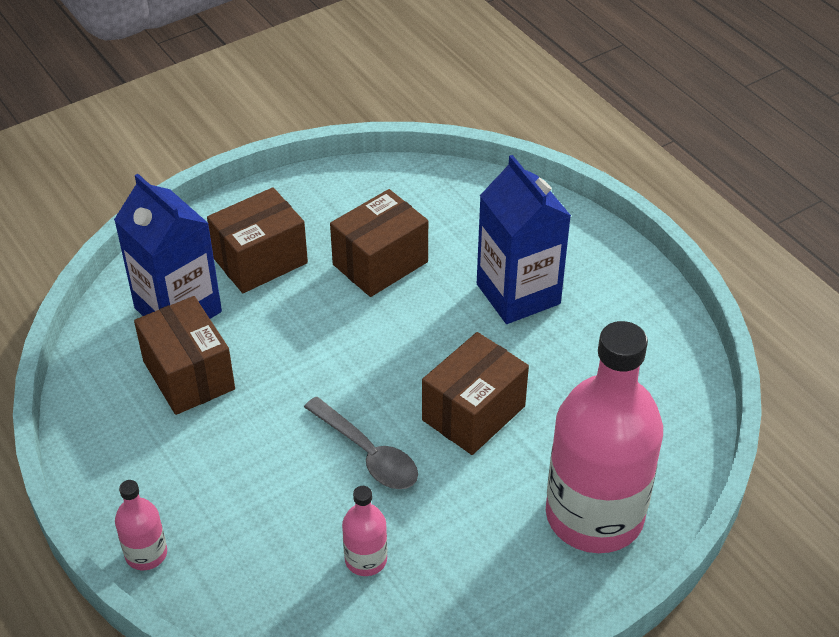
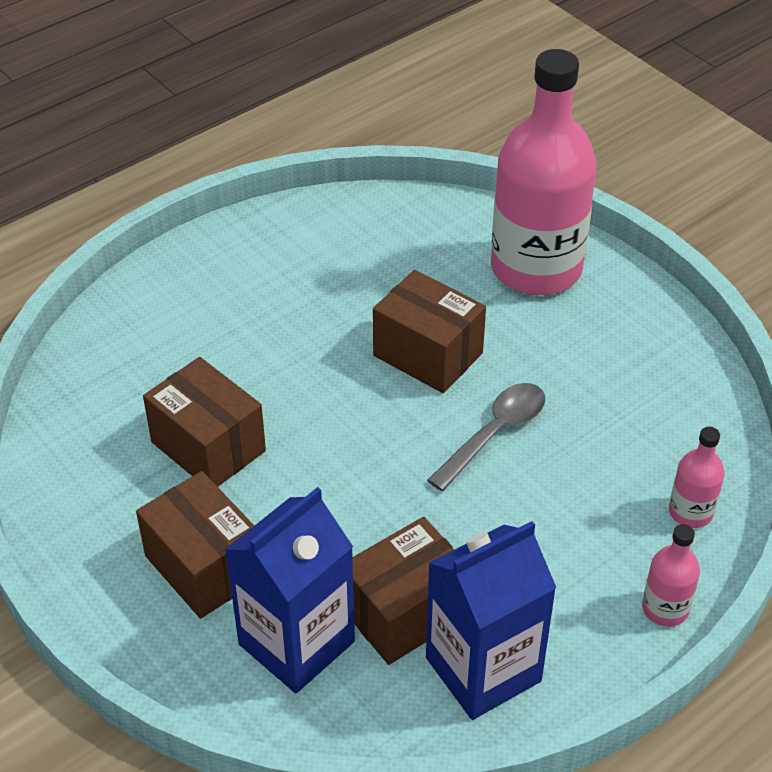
camera: 95 degrees left, 0 degrees up
pink bottle [342,486,387,576] -> pink bottle moved to [669,427,725,528]
blue carton [477,155,571,324] -> blue carton moved to [426,521,556,720]

